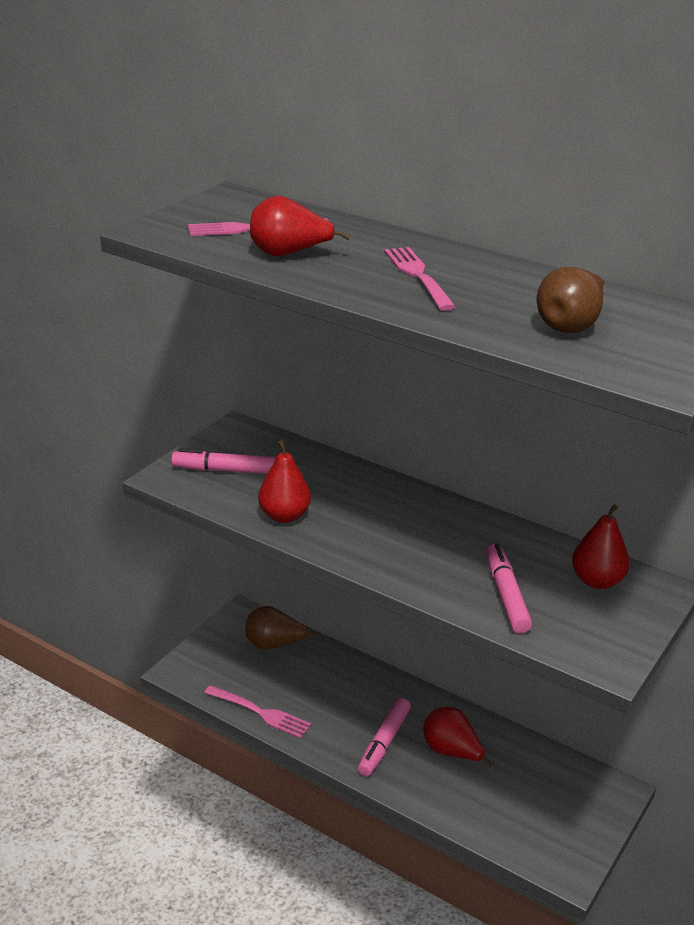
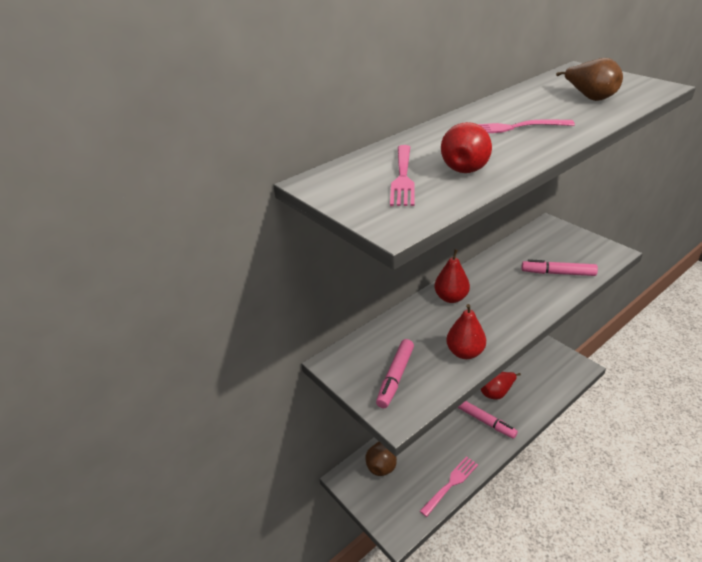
camera: 70 degrees left, 5 degrees up
red pear [572,504,629,589] -> red pear moved to [434,249,470,303]

